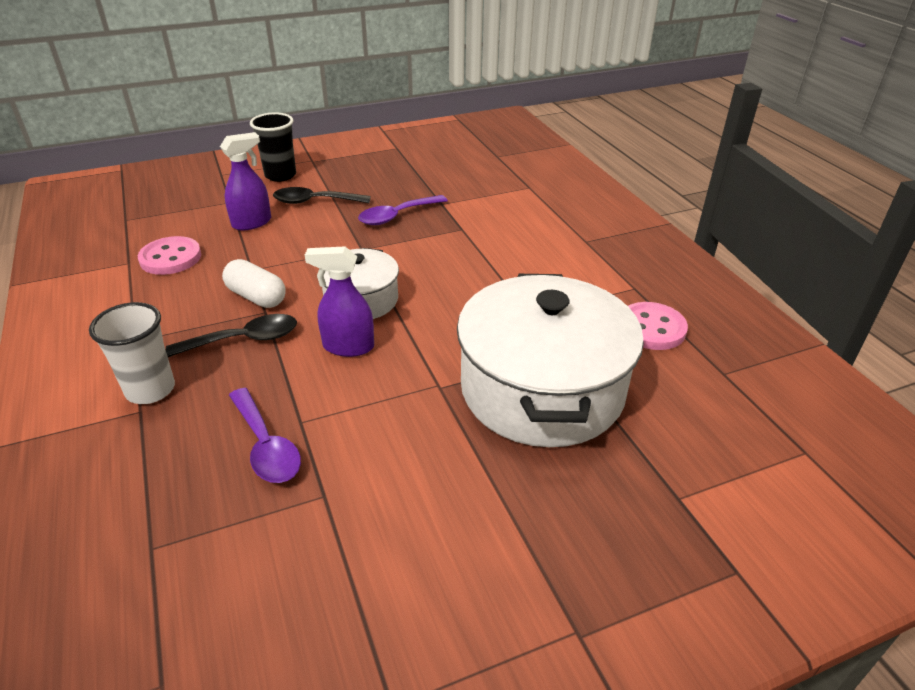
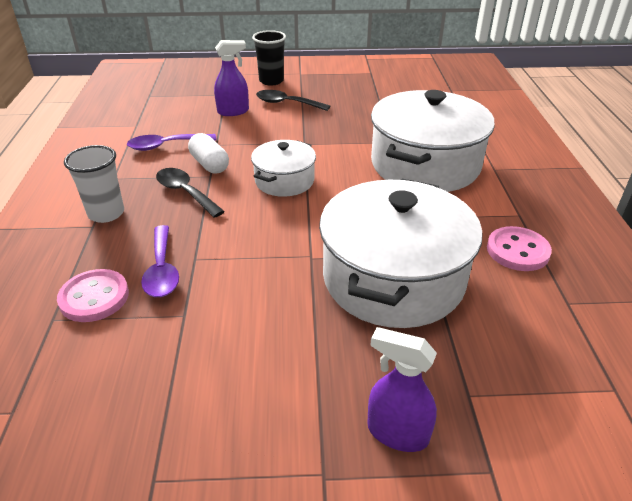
camera: 20 degrees right, 0 degrees up
pink button [138,236,201,275] -> pink button moved to [57,269,129,322]
black spoon [166,314,297,357] -> black spoon turned 135 degrees counterclockwise [156,168,225,218]
purple spray bottle [305,246,374,357] -> purple spray bottle moved to [367,327,437,452]
purple spoon [358,195,448,225] -> purple spoon moved to [127,134,217,151]
none -> white pot [371,90,495,192]

